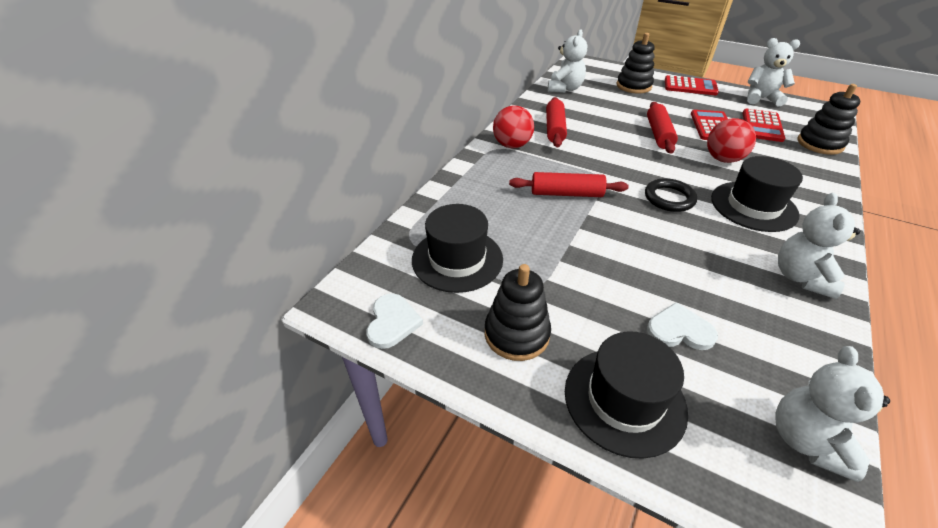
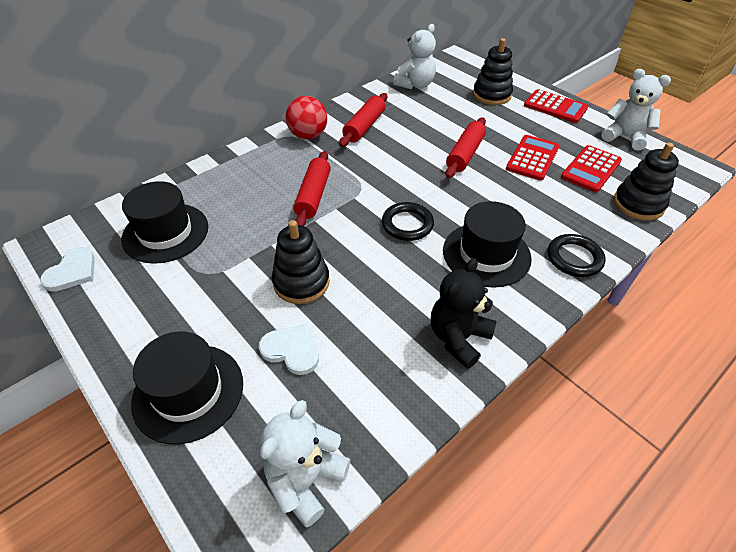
camera: 20 degrees right, 5 degrees up
black stacking toy [485,264,551,361] -> black stacking toy moved to [272,220,330,304]
red rolling pin [509,172,629,197] -> red rolling pin turned 75 degrees clockwise [293,151,331,226]
red ball [707,118,756,163] -> none
white teddy bear [778,193,860,299] -> black teddy bear [431,258,496,369]
none -> black ring [548,234,605,277]

